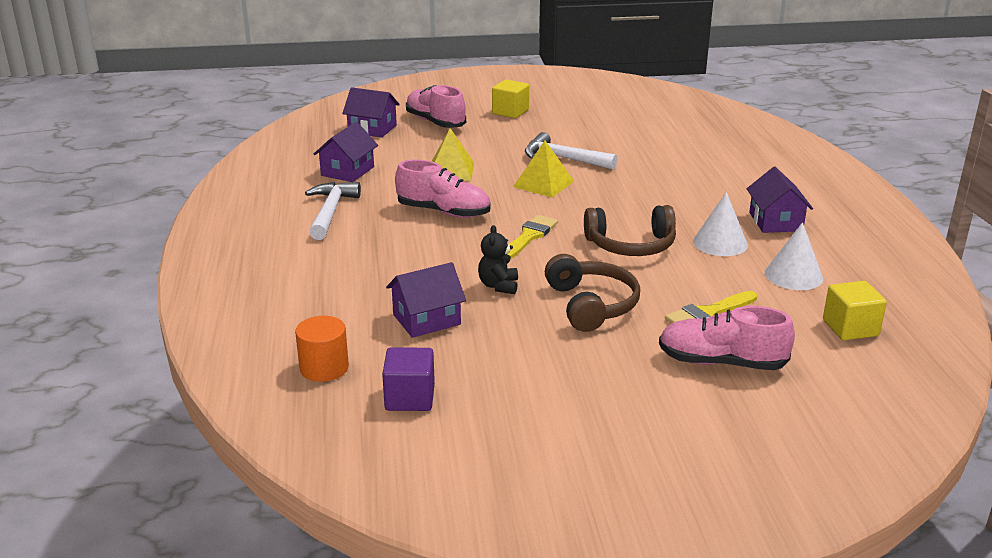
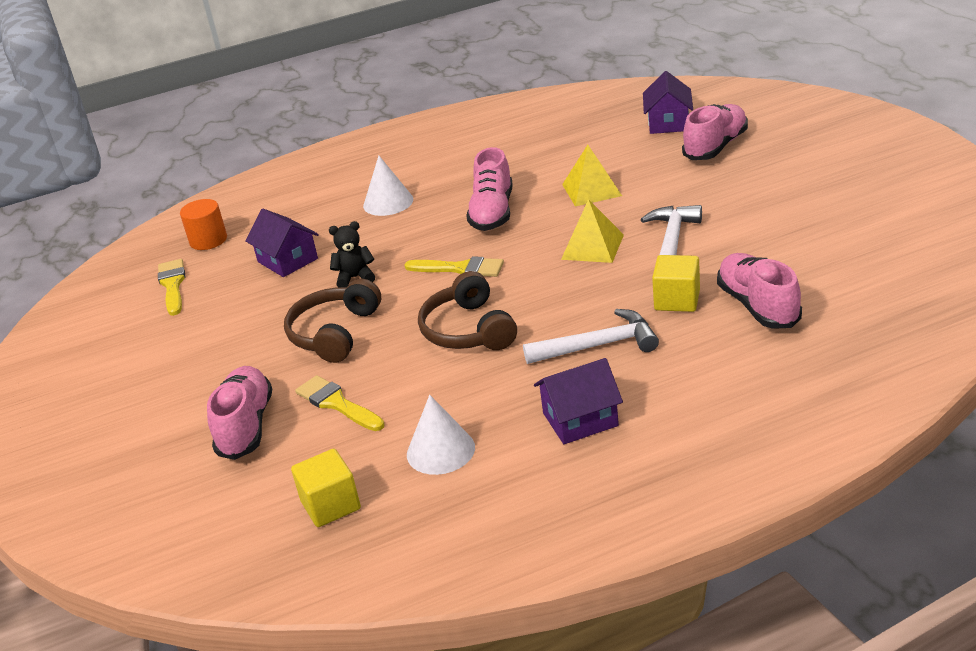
camera: 80 degrees right, 5 degrees up
white hammer [305,182,361,240] -> white hammer moved to [523,309,659,364]
purple house [314,122,378,182] -> none
purple cube [382,347,435,411] -> yellow brush [158,259,185,316]
yellow cube [492,80,529,118] -> yellow cube moved to [652,255,700,312]
brown headphones [545,254,640,332] -> brown headphones turned 135 degrees clockwise [284,279,381,363]
white cone [693,192,748,256] -> white cone moved to [363,156,413,216]
none -> pink shoe [717,253,802,329]

